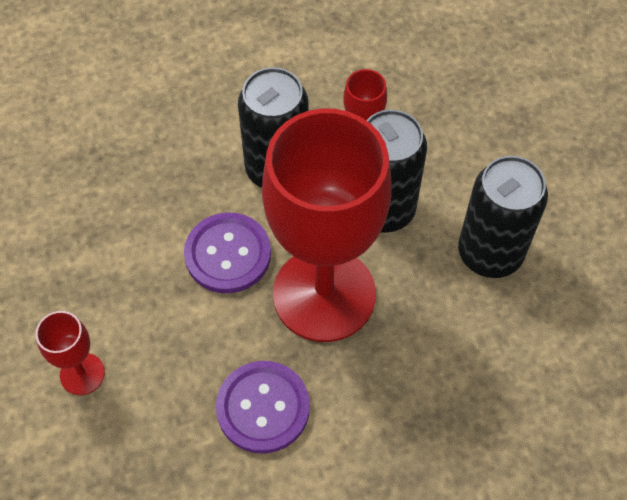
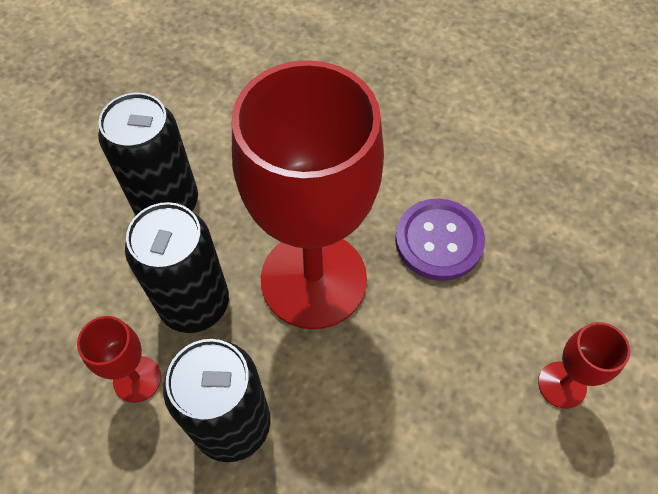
camera: 135 degrees left, 0 degrees up
purple button [184,212,271,293] -> none

